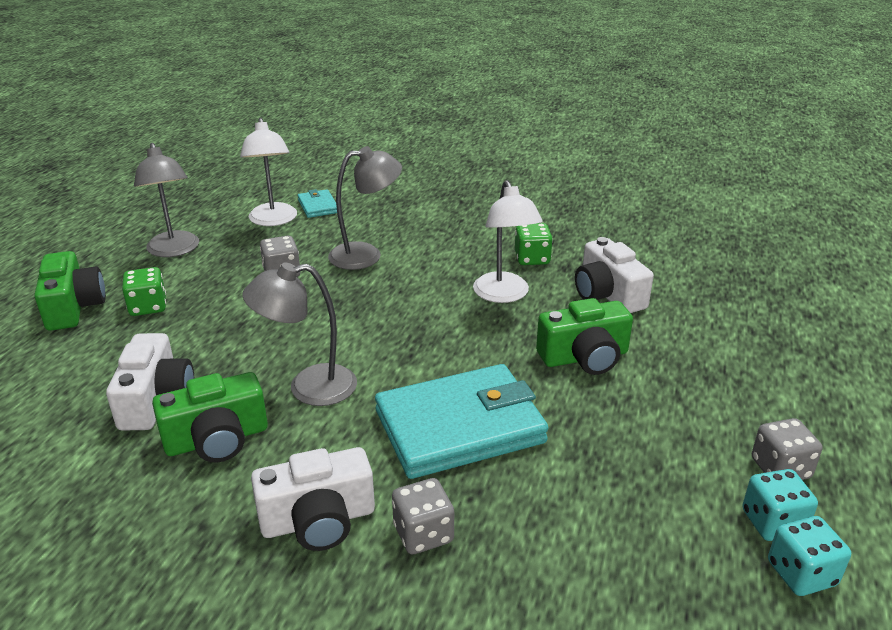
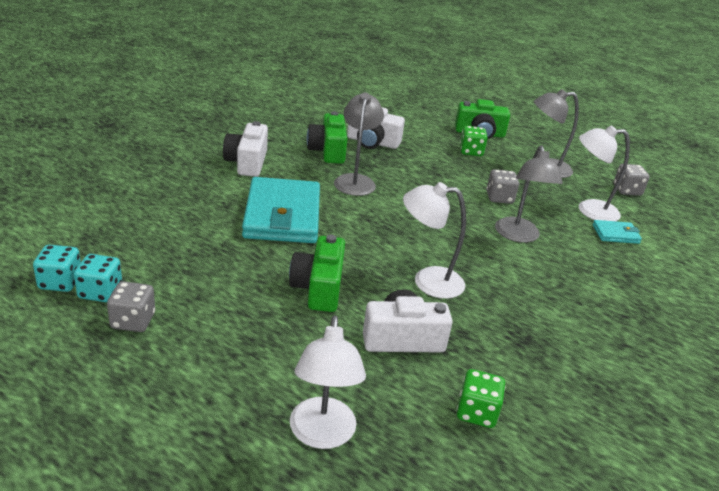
camera: 105 degrees right, 0 degrees up
grey dice [392,478,454,554] -> grey dice moved to [614,164,650,196]
green dice [515,223,553,265] -> green dice moved to [457,369,505,428]
none -> white lamp [290,315,366,449]

